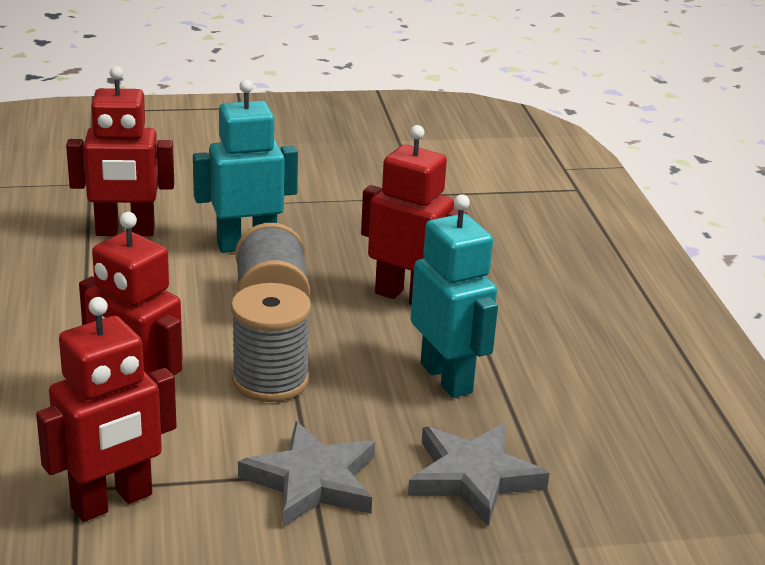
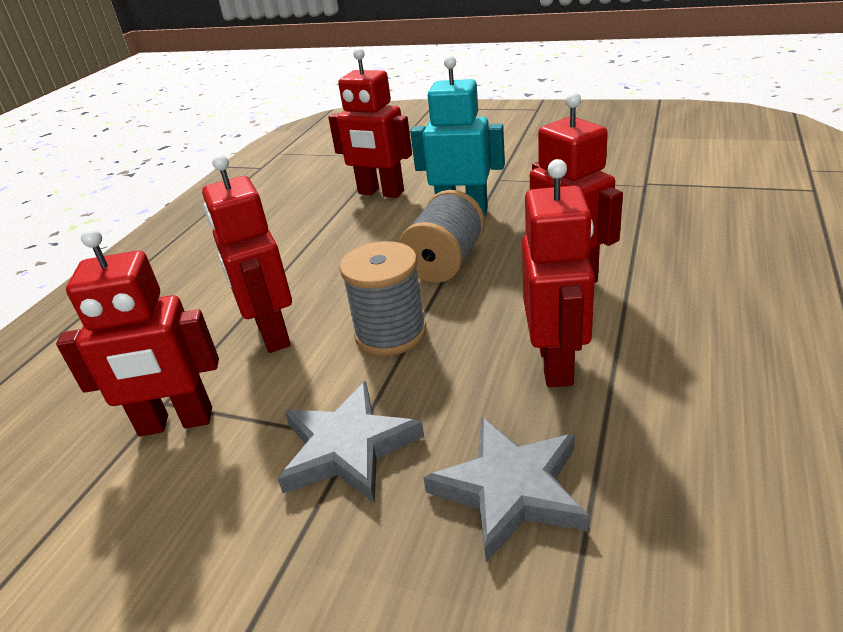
camera: 35 degrees right, 5 degrees up
turquoise robot [411,194,498,398] -> red robot [522,159,595,387]

